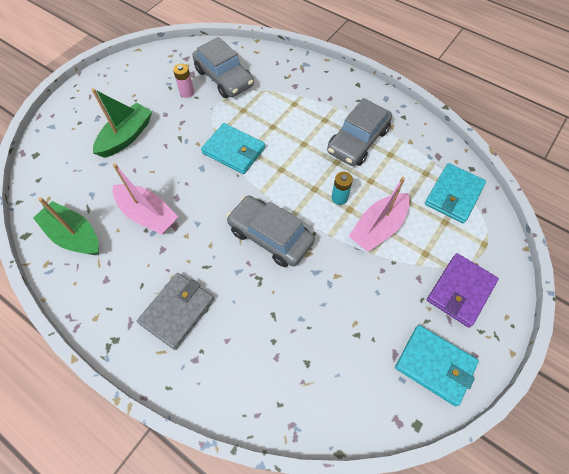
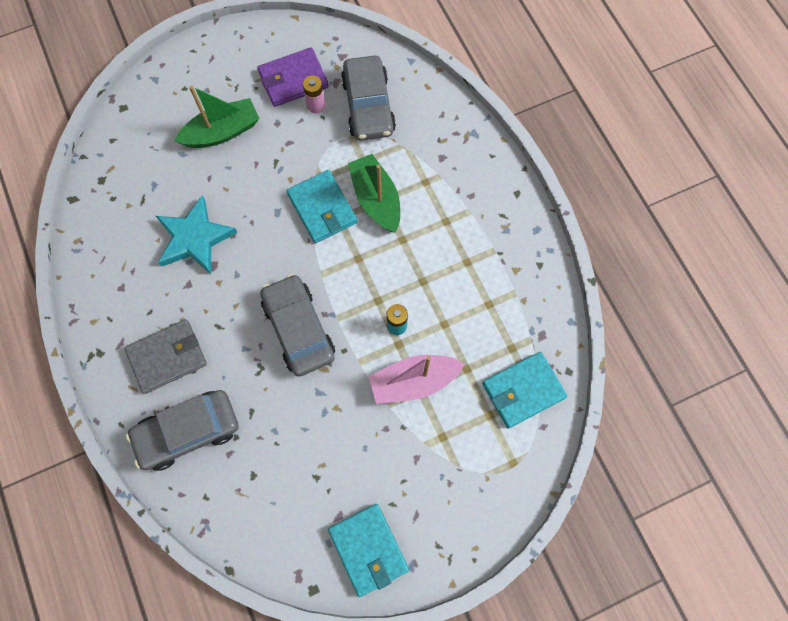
camera: 30 degrees right, 10 degrees up
green boat [33,197,99,255] -> green boat moved to [348,154,400,232]
pink boat [113,163,178,234] -> turquoise star [156,196,237,274]
grey car [327,98,392,166] -> grey car moved to [126,390,239,471]
purple wallet [427,253,499,328] -> purple wallet moved to [257,47,329,107]

